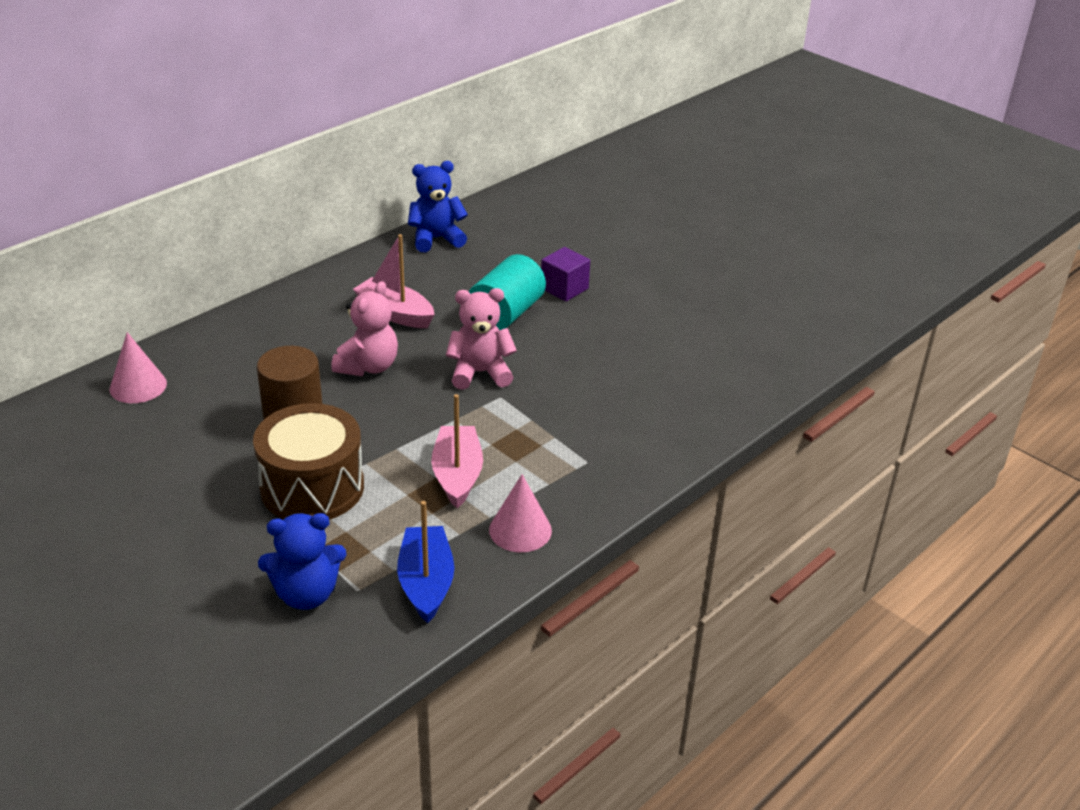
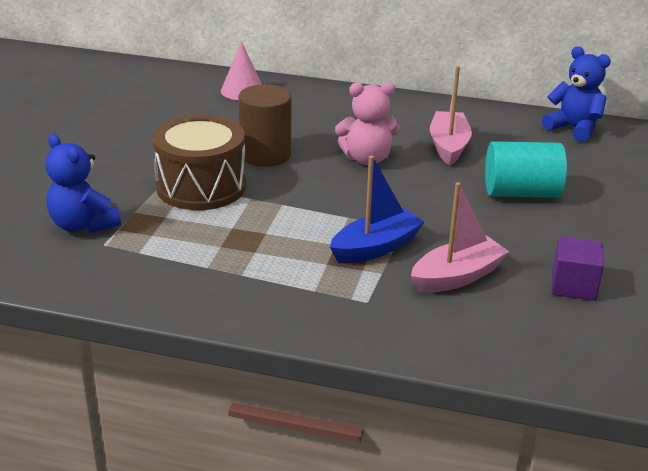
camera: 60 degrees right, 5 degrees down
blue boat [397,501,455,623] -> blue boat moved to [330,156,425,263]
pink boat [431,394,483,508] -> pink boat moved to [411,182,509,293]
pink teddy bear [446,288,517,390] -> none
pink cone [489,474,552,552] -> none
purple cube [541,247,590,302] -> purple cube moved to [552,236,604,301]

